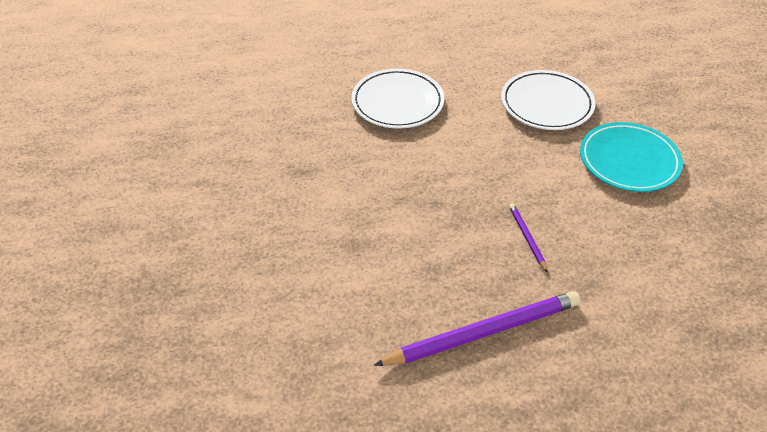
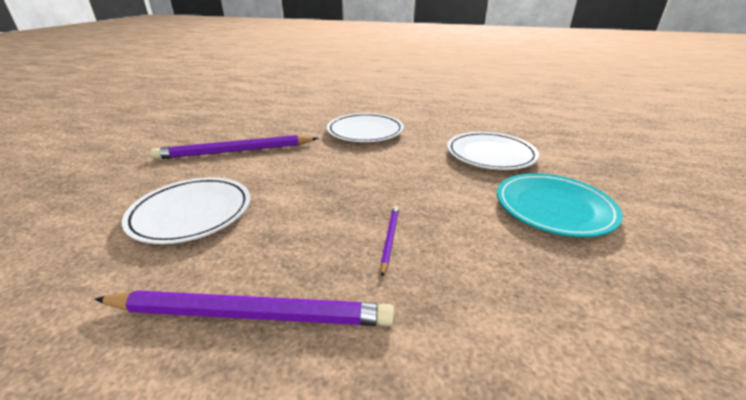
camera: 25 degrees right, 15 degrees down
none -> white plate [122,177,250,244]
none -> purple pencil [150,135,319,160]

